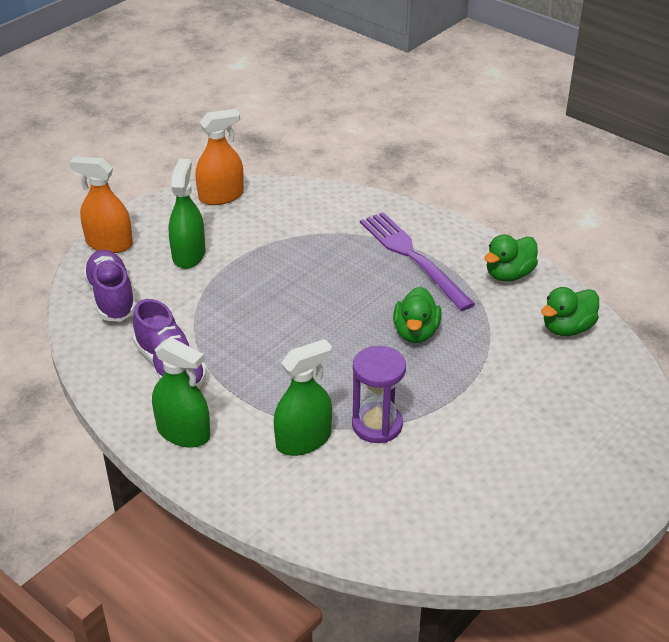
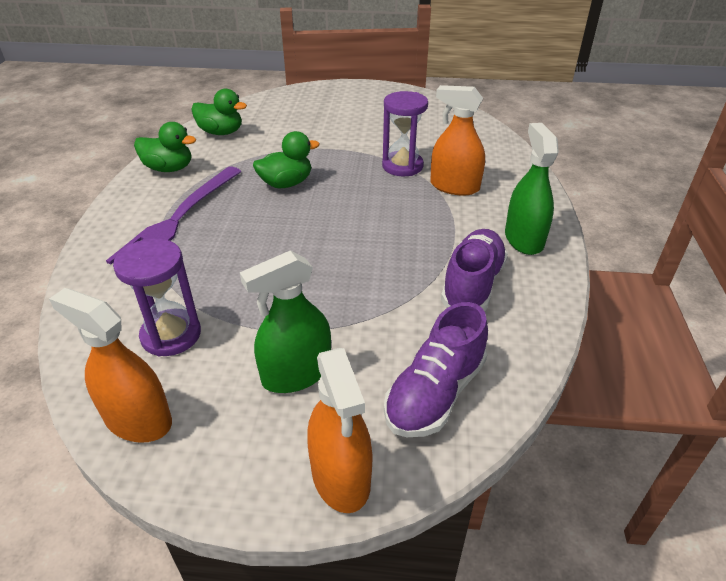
camera: 125 degrees left, 0 degrees up
green spray bottle [274,339,332,456] -> orange spray bottle [430,85,485,195]
none -> purple hourglass [113,238,201,356]

